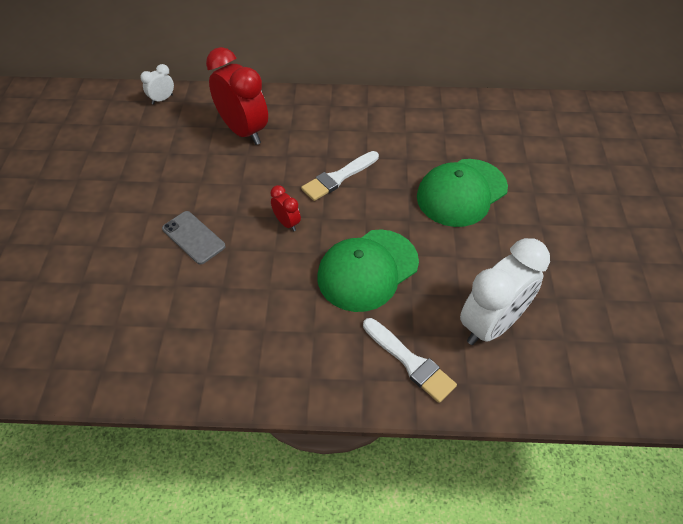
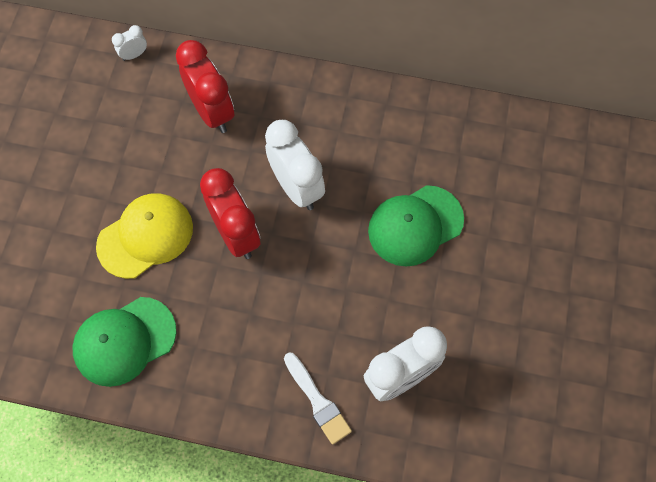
camera: 10 degrees right, 15 degrees up
grey phone [162,211,226,265] -> yellow cap [96,194,193,279]
red clock [270,185,301,231] -> red clock [200,168,260,259], size x2.18
white brush [301,151,379,201] -> white clock [265,120,325,210]
green cap [317,229,419,312] -> green cap moved to [73,297,177,387]

